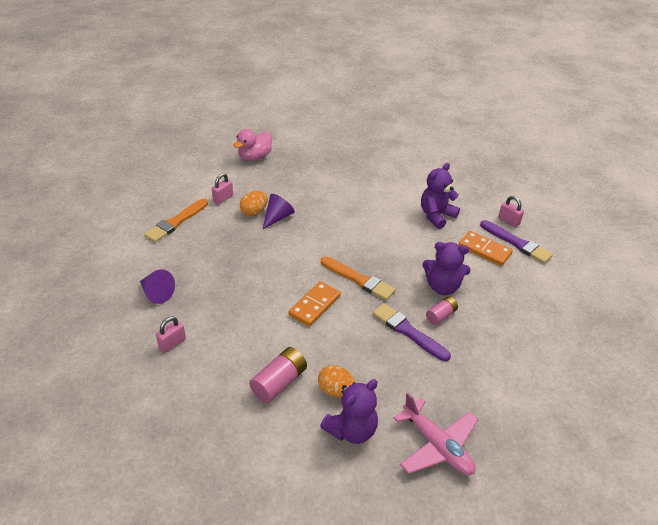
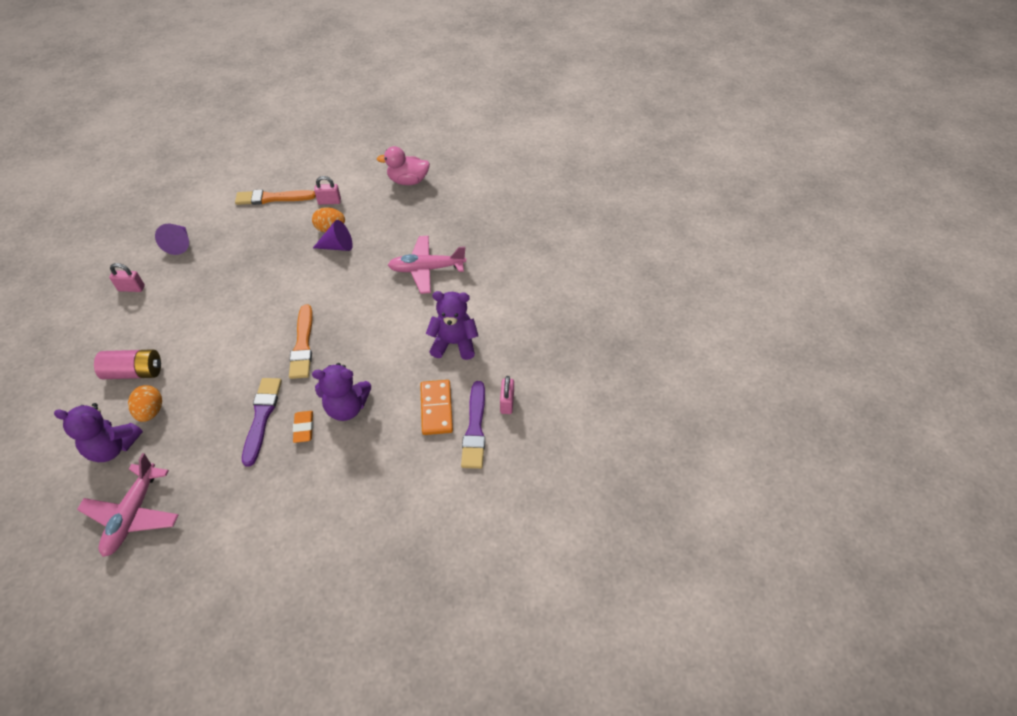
camera: 50 degrees right, 10 degrees up
orange domino [289,281,341,326] -> none
purple teddy bear [422,242,471,295] -> purple teddy bear turned 60 degrees counterclockwise [312,363,371,421]
pink battery [426,296,458,325] -> orange eraser [293,411,313,443]
none -> pink plane [388,236,466,294]

